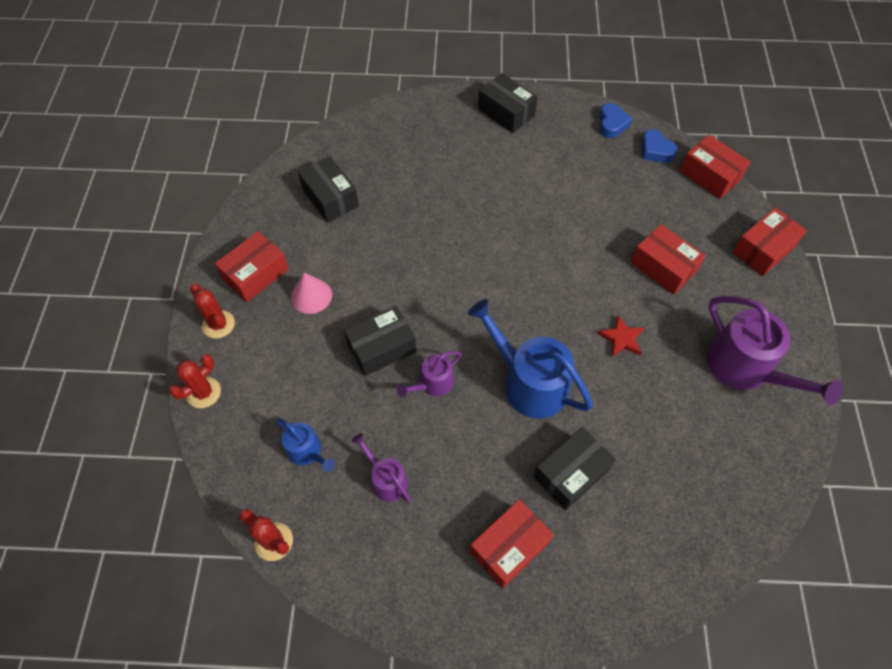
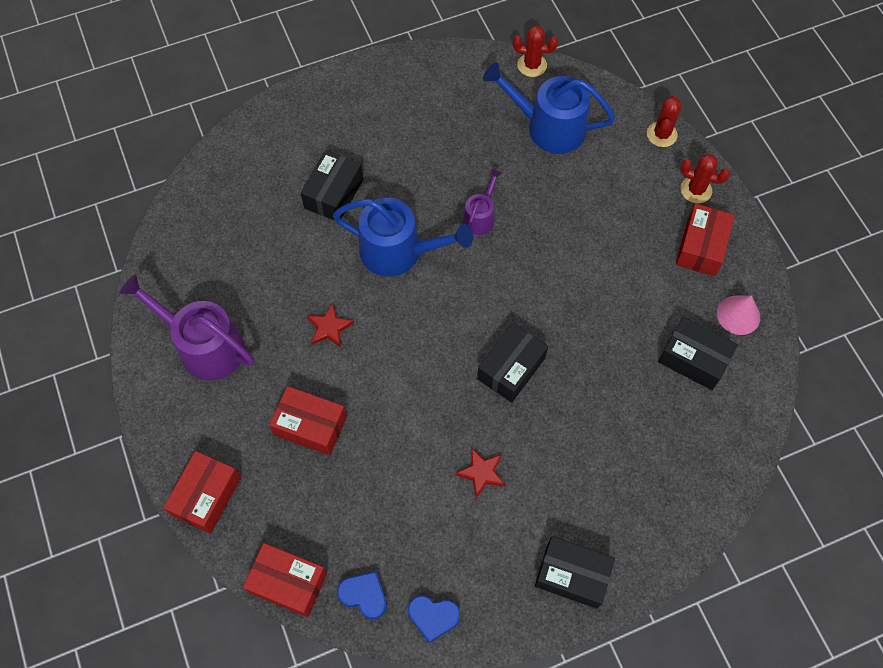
camera: 155 degrees right, 5 degrees up
blue watering can [277,418,335,472] -> blue watering can [483,62,615,154], size x1.89
pink cone [291,273,332,314] -> pink cone moved to [717,295,760,335]
black box [344,306,417,376] -> black box moved to [477,323,548,403]
purple watering can [352,433,411,503] -> none
red box [470,499,554,589] -> none
blue heart [599,103,632,138] -> blue heart turned 60 degrees counterclockwise [408,595,460,643]
none -> red star [455,447,505,498]

